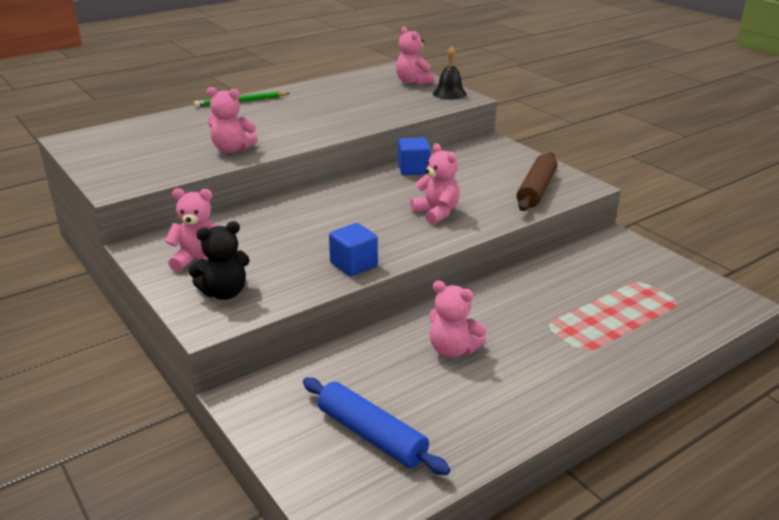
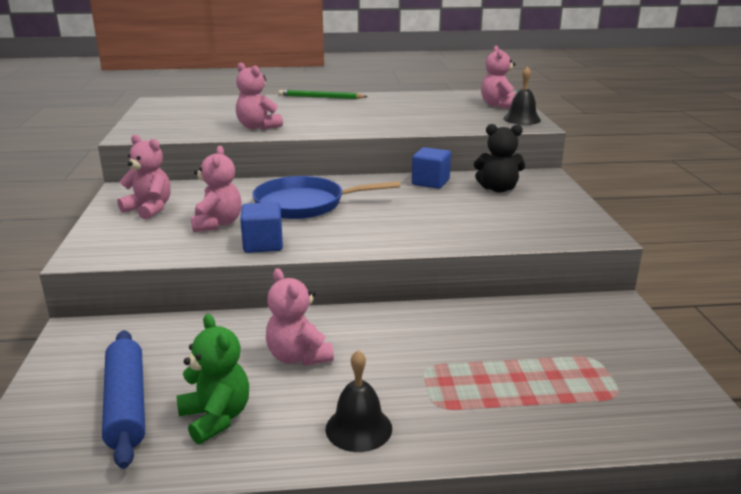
camera: 30 degrees right, 5 degrees down
black teddy bear [188,221,250,300] -> black teddy bear moved to [474,124,525,193]
pink teddy bear [410,143,460,224] -> pink teddy bear moved to [191,146,241,232]
brown rolling pin [516,152,557,211] -> none
none -> green teddy bear [177,314,249,444]
none -> blue pan [252,176,400,219]
none -> black bell [326,350,392,452]

